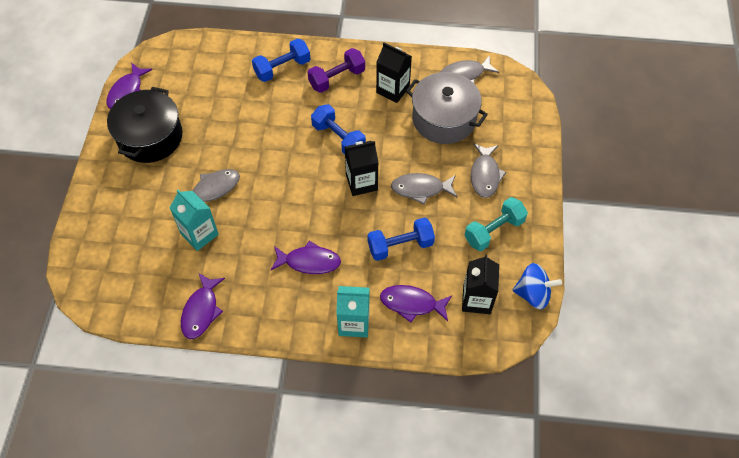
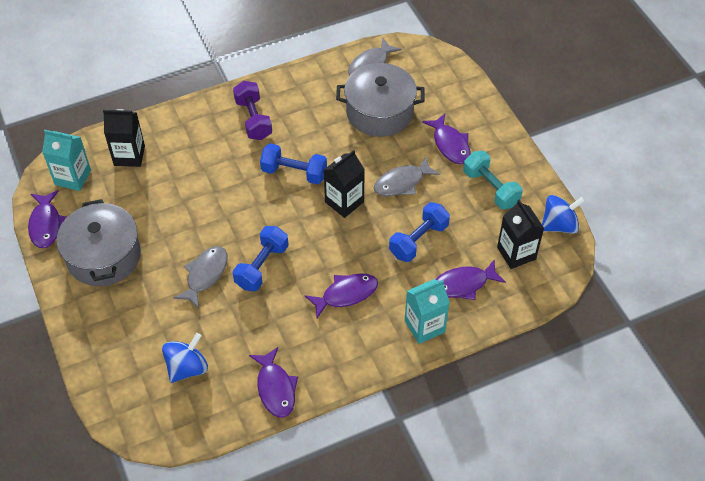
camera: 30 degrees left, 5 degrees down
black pot [107,87,183,163] -> grey pot [57,199,141,286]
turquoise carton [169,189,219,251] -> turquoise carton moved to [42,130,91,191]
blue dumbbell [252,38,310,82] -> blue dumbbell moved to [233,226,289,291]
purple dumbbell [308,48,365,93] -> purple dumbbell turned 45 degrees counterclockwise [233,81,272,140]
black carton [376,43,412,103] -> black carton moved to [103,109,145,167]
turquoise dumbbell [464,197,528,251] -> turquoise dumbbell turned 60 degrees counterclockwise [463,151,523,209]
grey fish [471,143,506,198] -> purple fish [422,114,471,164]
none -> blue spinning top [162,333,208,383]

